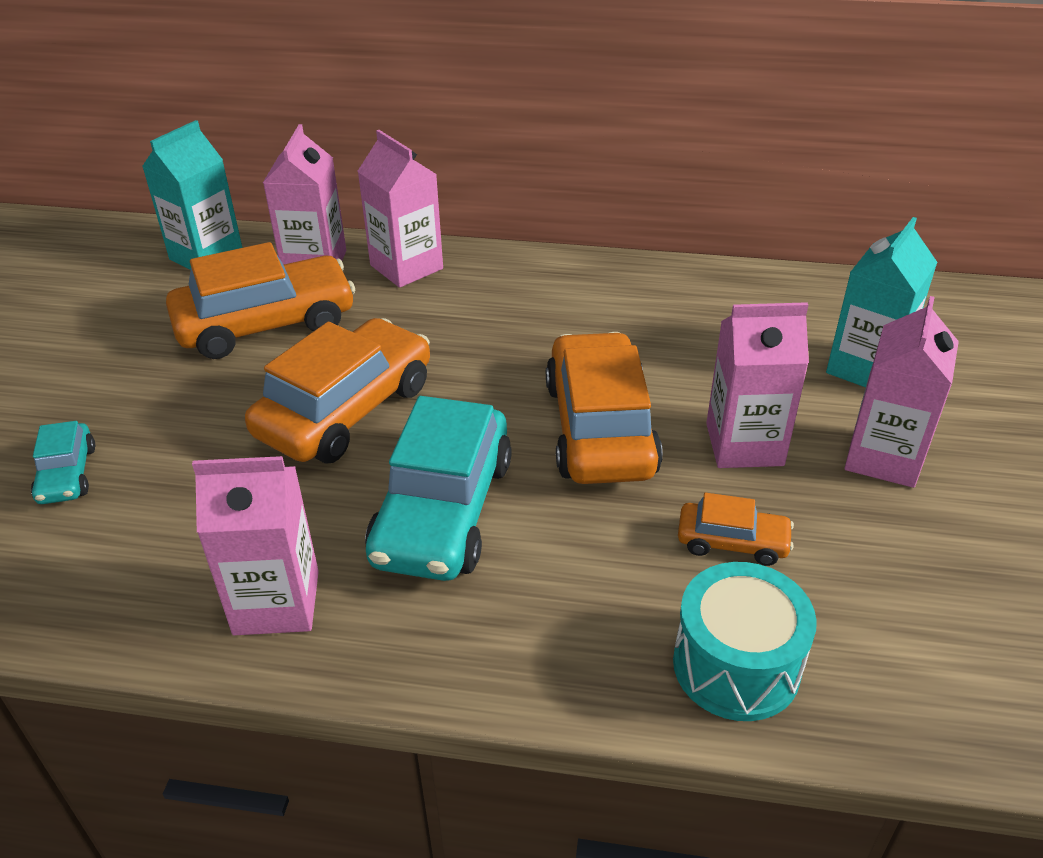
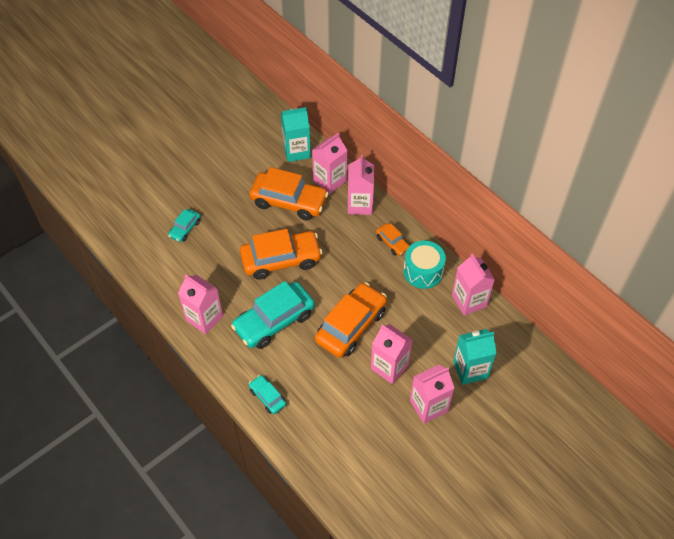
camera: 40 degrees right, 15 degrees up
turquoise drum [673,562,817,721] -> turquoise drum moved to [403,241,446,289]
orange car [678,493,794,566] -> orange car moved to [376,223,410,256]
none -> turquoise car [249,375,286,414]
none -> pink carton [452,253,495,316]

